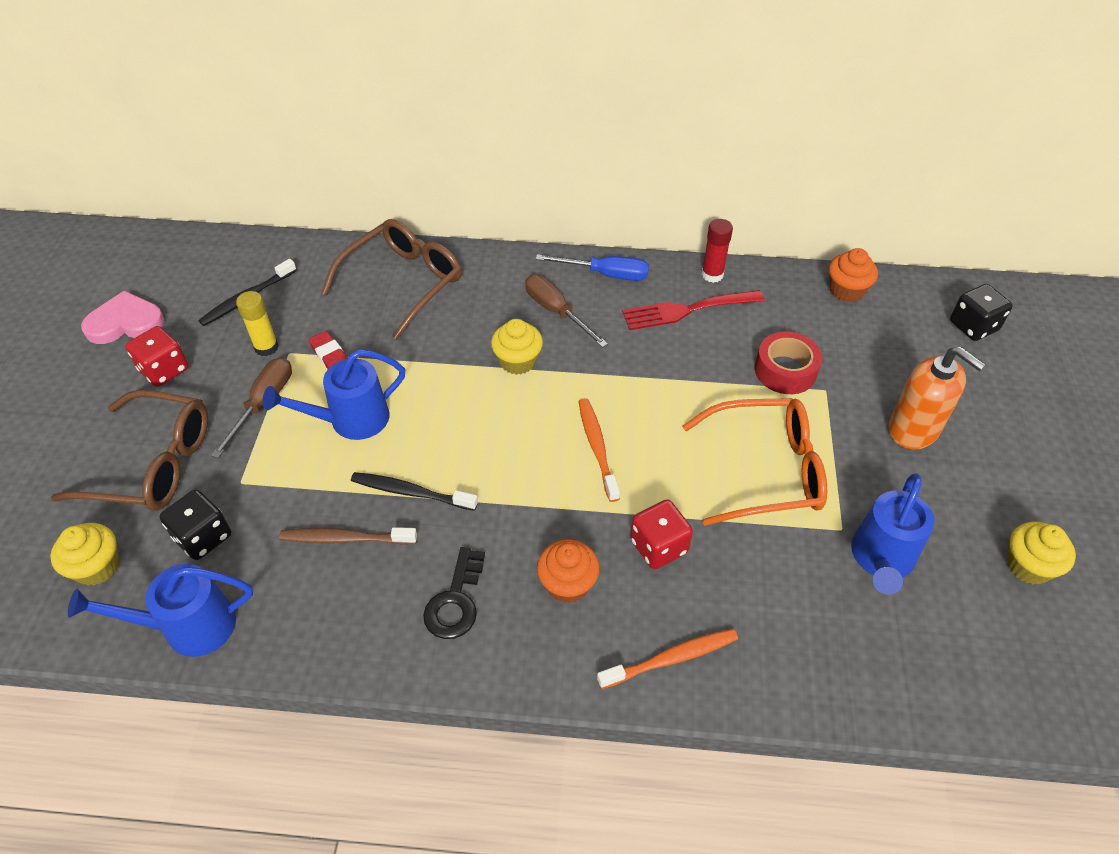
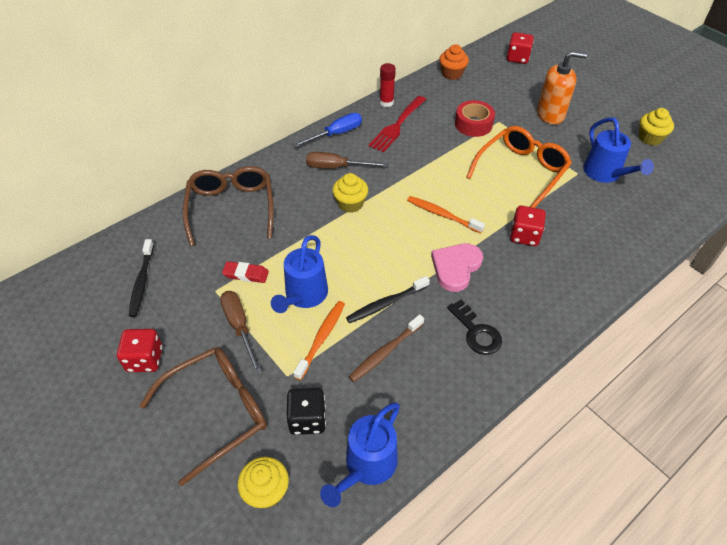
camera: 45 degrees left, 0 degrees up
pink heart [81,291,164,344] -> pink heart moved to [431,243,483,292]
yellow glue stick [236,291,279,356] -> none
orange cupcake [537,539,600,603] -> none
orange toothbrush [597,629,738,689] -> orange toothbrush moved to [293,301,345,380]
black dice [950,284,1013,341] -> red dice [507,32,534,64]

